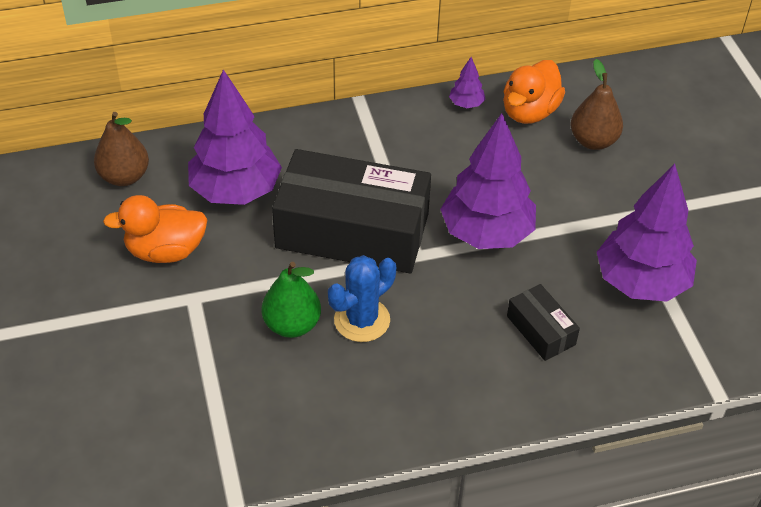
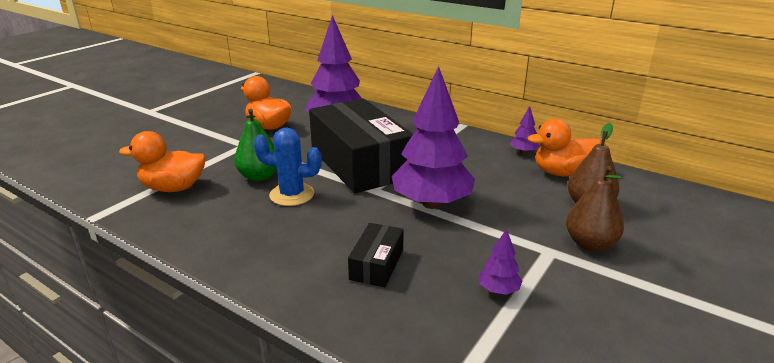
camera: 50 degrees right, 20 degrees down
brown pear [94,112,149,186] -> brown pear moved to [566,166,624,251]
purple tree [597,164,697,302] -> purple tree [478,229,522,295], size x0.42
none -> orange duck [119,131,205,192]

